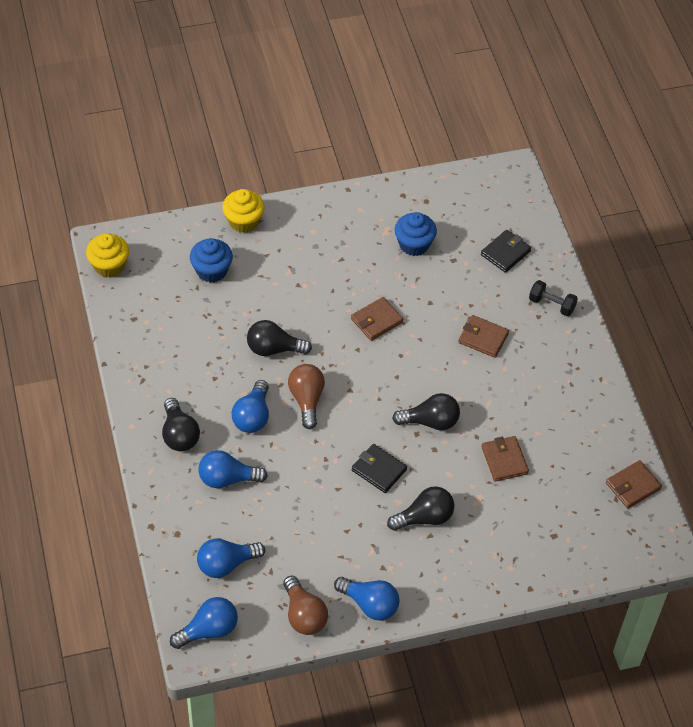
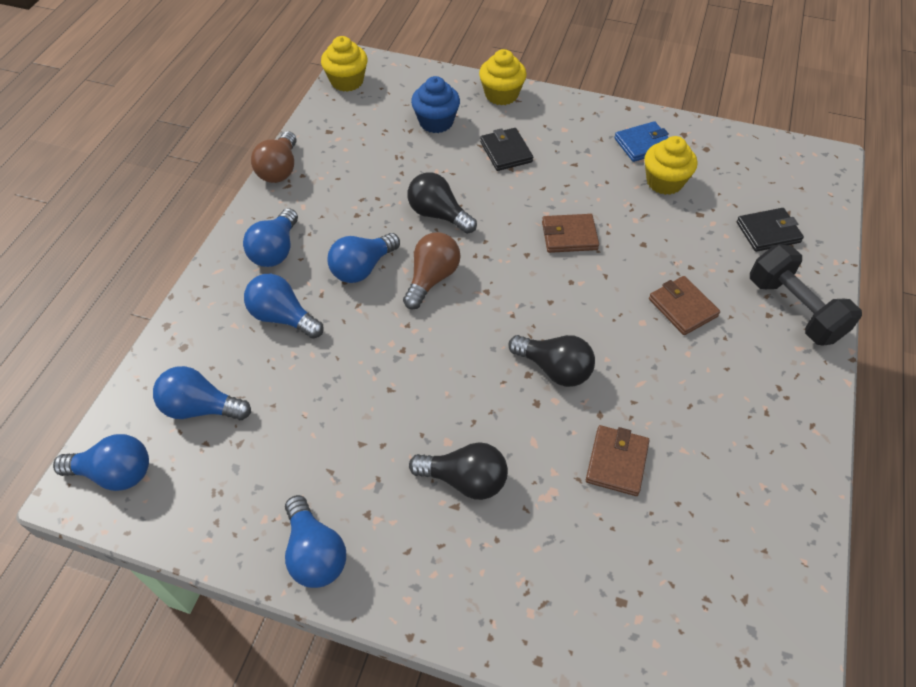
camera: 35 degrees right, 0 degrees up
black light bulb [162,398,200,451] -> blue light bulb [243,208,298,267]
brown light bulb [283,576,328,635] -> brown light bulb moved to [251,131,297,183]
black wallet [352,444,407,493] -> black wallet moved to [480,128,533,171]
blue cupcake [395,212,437,256] -> yellow cupcake [644,136,697,195]
black dumbbell [529,280,578,316] -> black dumbbell [750,245,862,346], size x1.69
brown wallet [606,460,662,508] -> none
none -> blue wallet [614,121,669,162]

